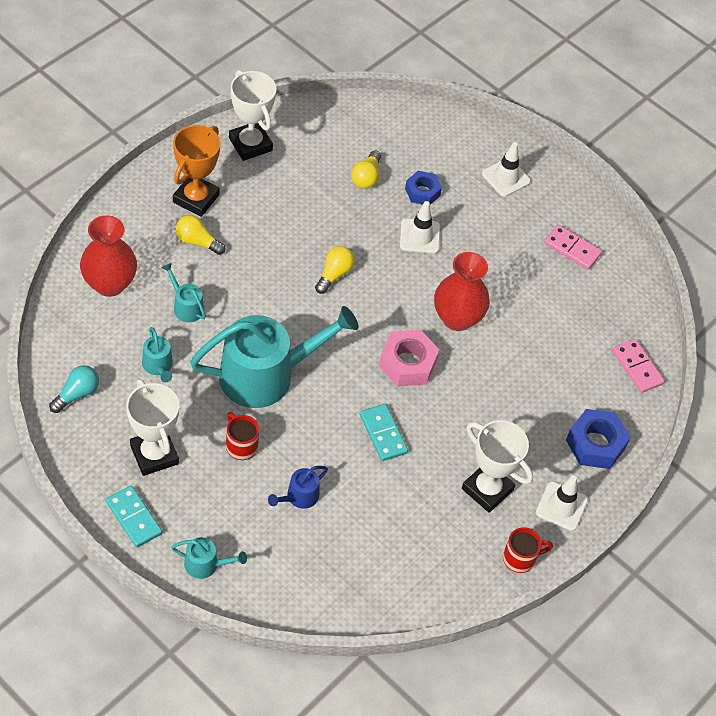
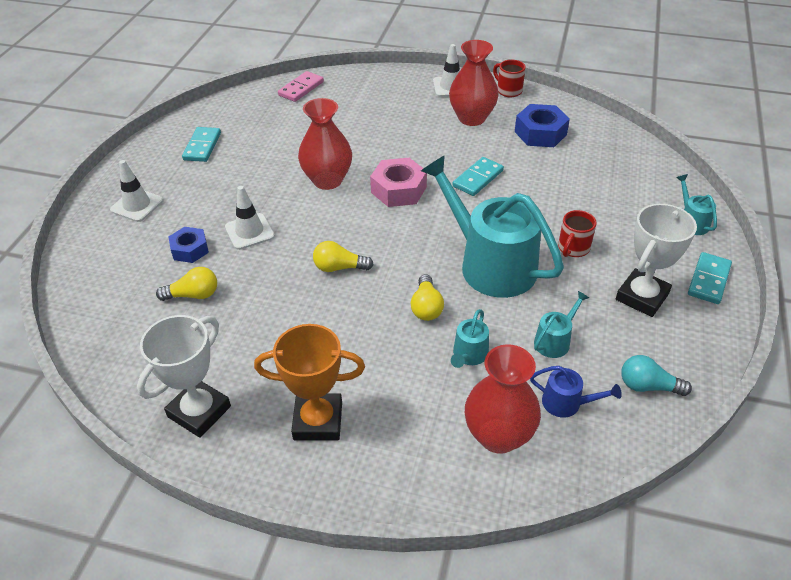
camera: 110 degrees left, 10 degrees down
yellow light bulb [176,215,225,255] -> yellow light bulb moved to [411,274,444,321]
blue watering can [268,466,328,509] -> blue watering can moved to [530,366,622,417]
white trophy [462,420,533,513] -> red vase [449,40,498,126]
pink domino [544,225,602,270] -> turquoise domino [182,127,221,162]
blue nut [566,409,631,469] -> blue nut moved to [515,104,570,147]

